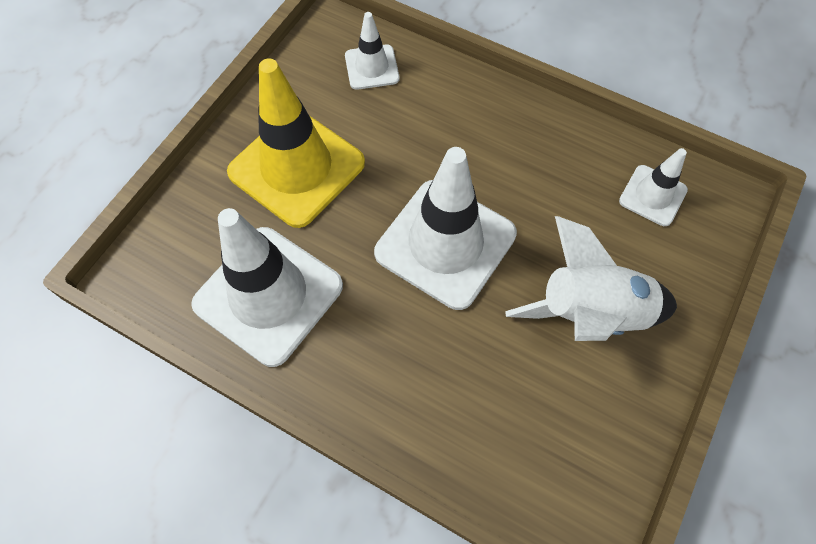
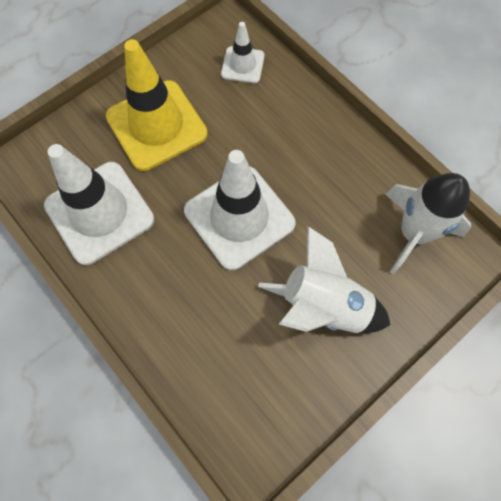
camera: 20 degrees right, 5 degrees up
white traffic cone [619,148,688,226] -> white rocket [385,173,471,275]

